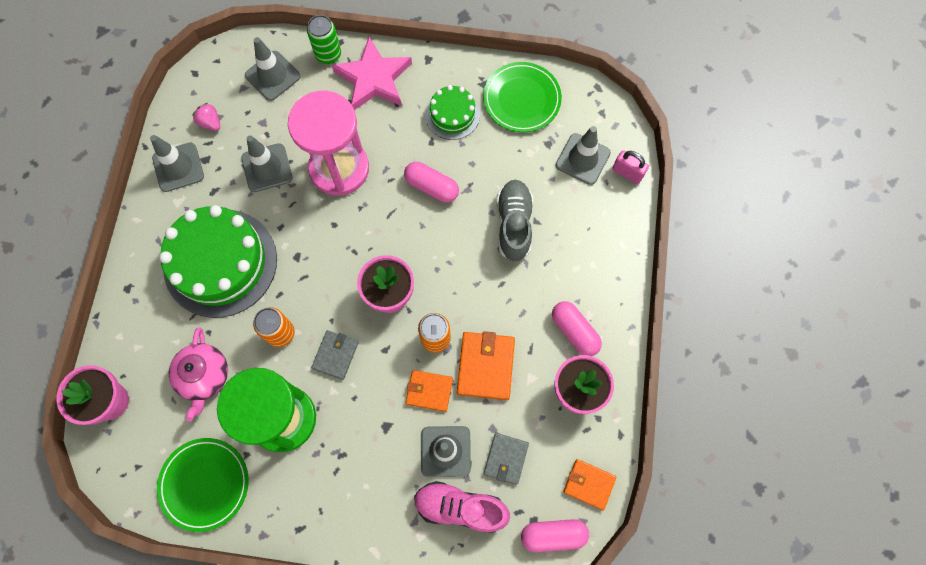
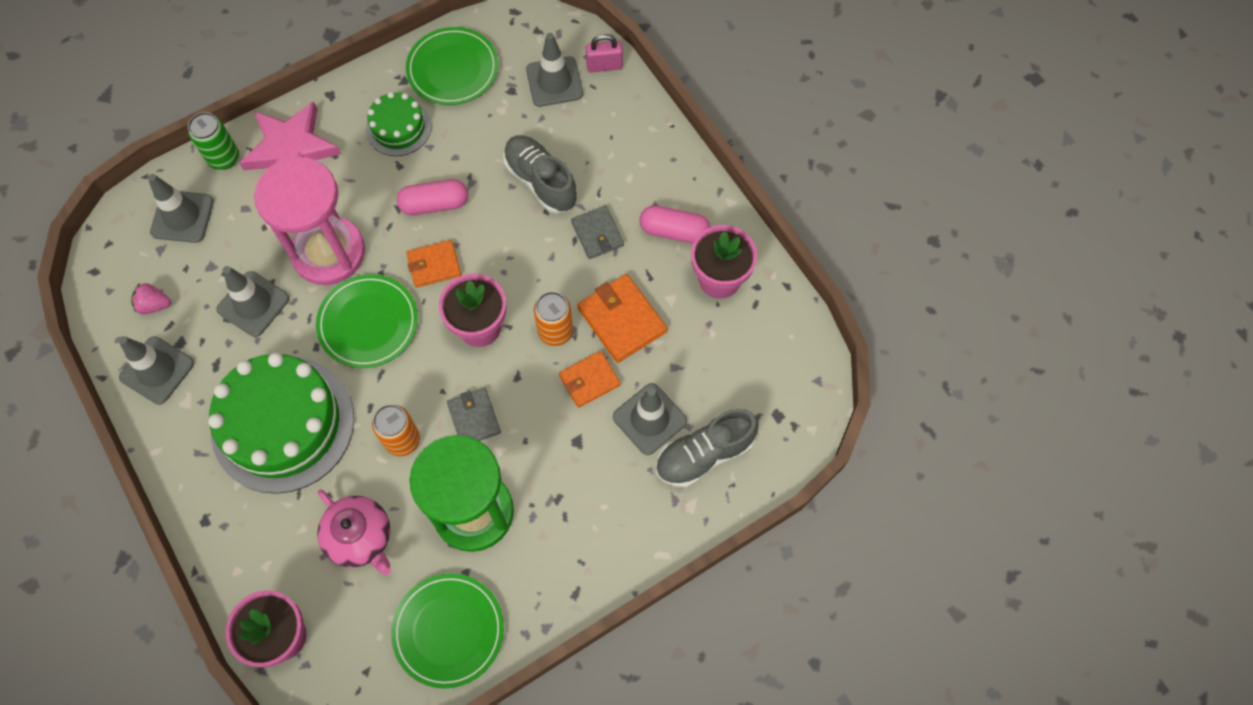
camera: 40 degrees left, 5 degrees down
pink shoe [414,481,510,533] -> grey shoe [655,409,759,488]
grey wallet [484,433,529,485] -> grey wallet moved to [571,206,624,259]
pink capsule [521,519,589,552] -> none
orange wallet [563,459,616,510] -> orange wallet moved to [406,240,461,288]
none -> green plate [316,274,418,368]

